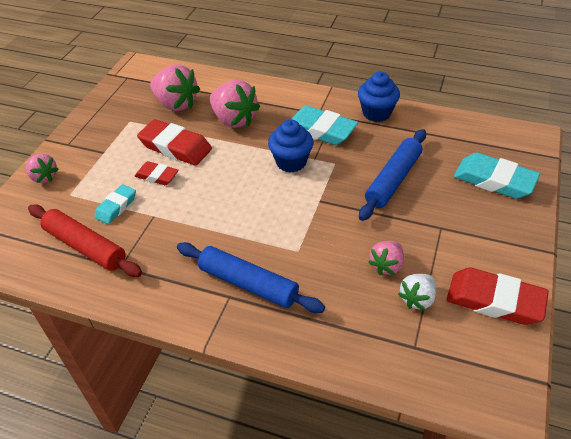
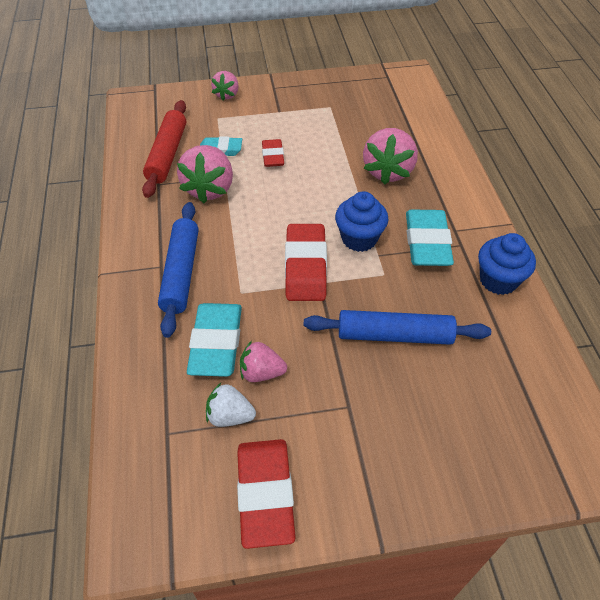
camera: 60 degrees right, 5 degrees up
red eraser [137,119,212,166] -> red eraser moved to [285,224,327,301]
pink strawberry [150,65,200,111] -> pink strawberry moved to [177,145,233,203]
turquoise eraser [454,153,540,199] -> turquoise eraser moved to [187,303,242,377]

